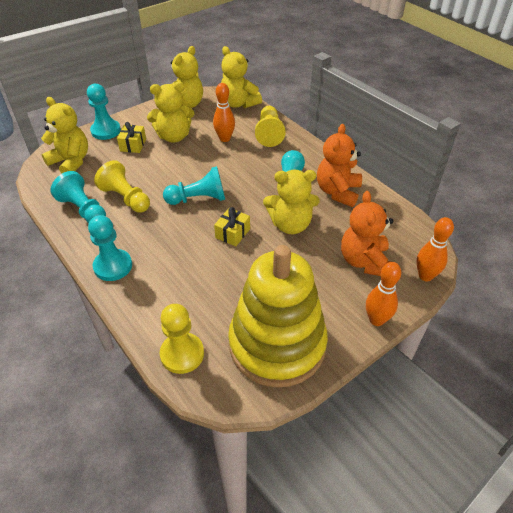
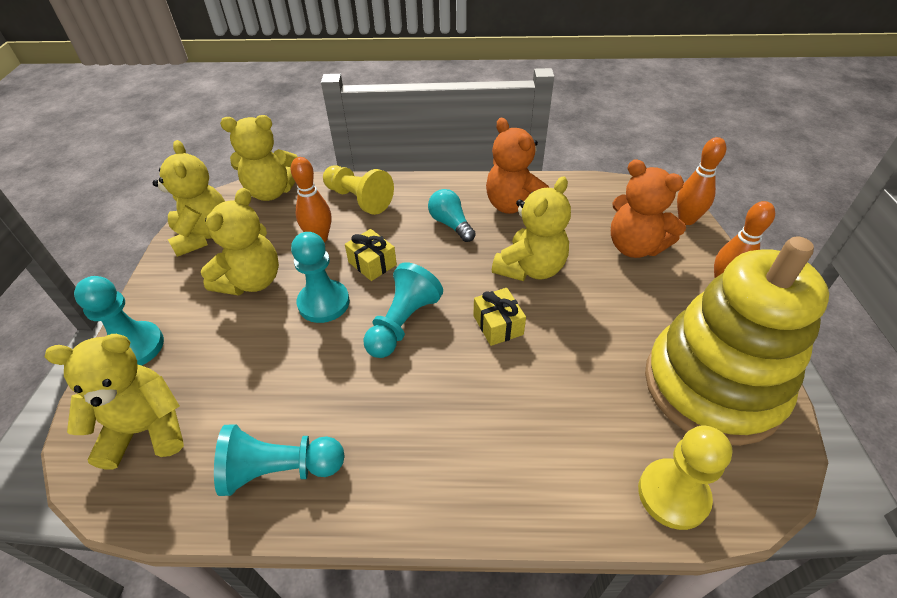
camera: 50 degrees left, 0 degrees up
turquoise pawn [88,215,132,281] -> turquoise pawn moved to [291,232,350,323]
yellow pawn [94,160,150,213] -> none
yellow gift [117,122,146,153] -> yellow gift moved to [345,229,397,281]

